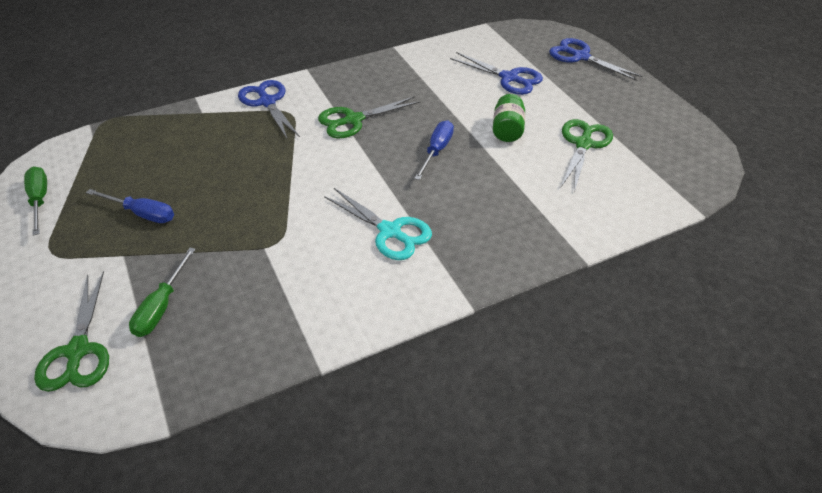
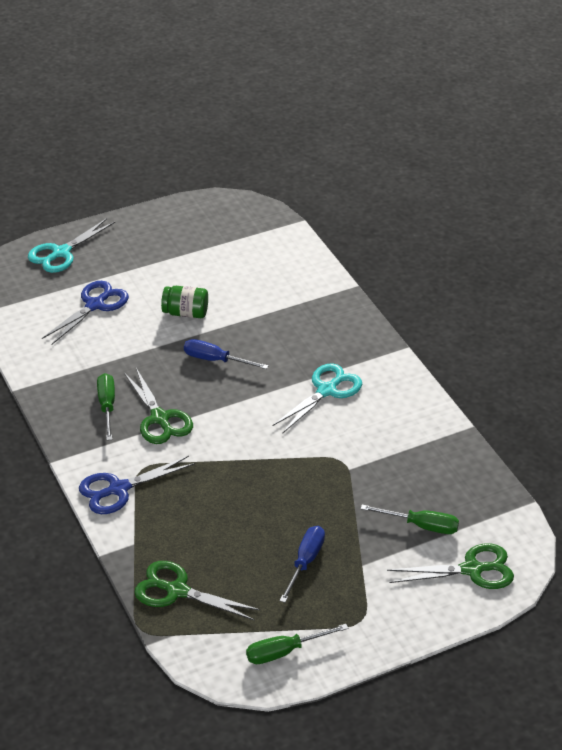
camera: 90 degrees left, 5 degrees down
blue scissors [549,38,642,81] -> turquoise scissors [28,218,115,273]
green scissors [561,119,613,192] -> green scissors moved to [134,561,260,620]
none -> green screwdriver [97,373,115,440]

